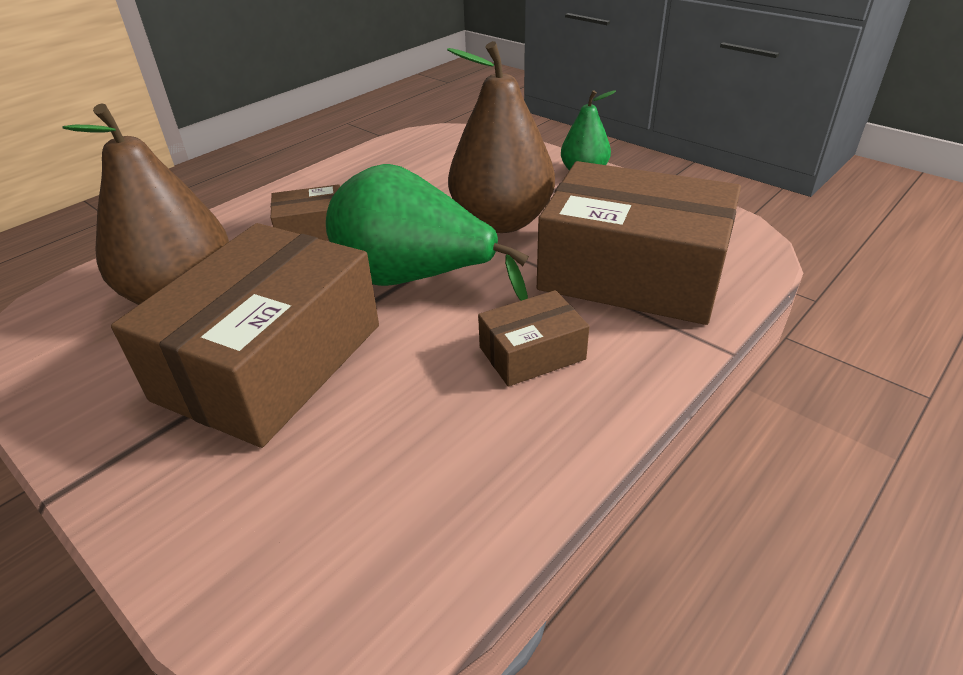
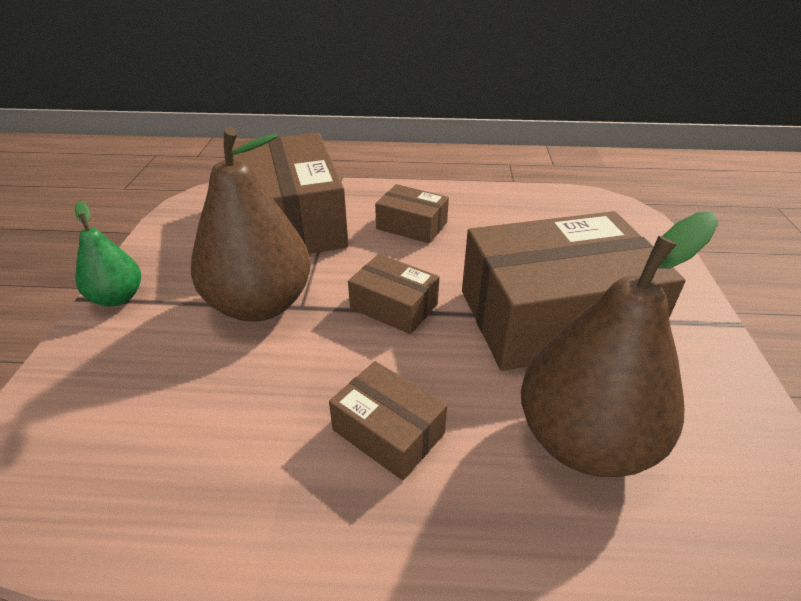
camera: 130 degrees left, 0 degrees up
green pear [326,164,529,301] -> brown box [348,254,439,334]

